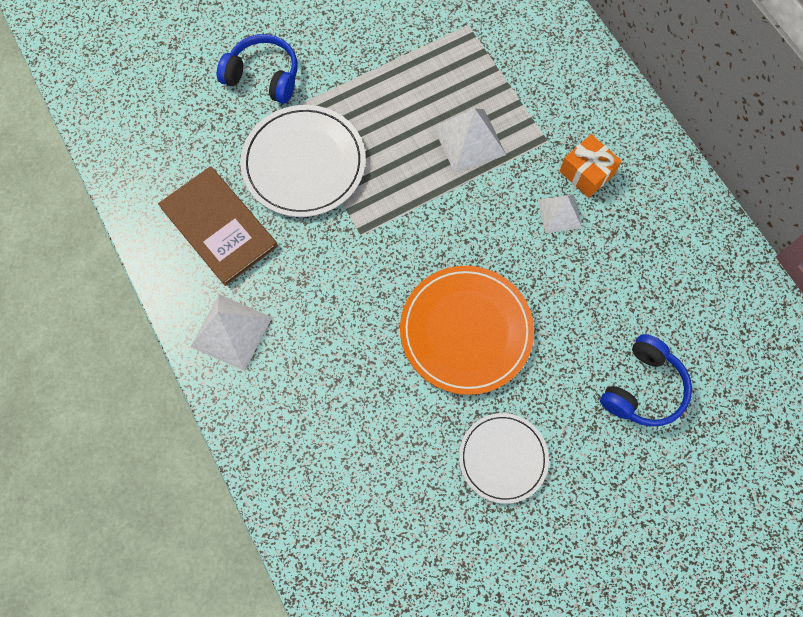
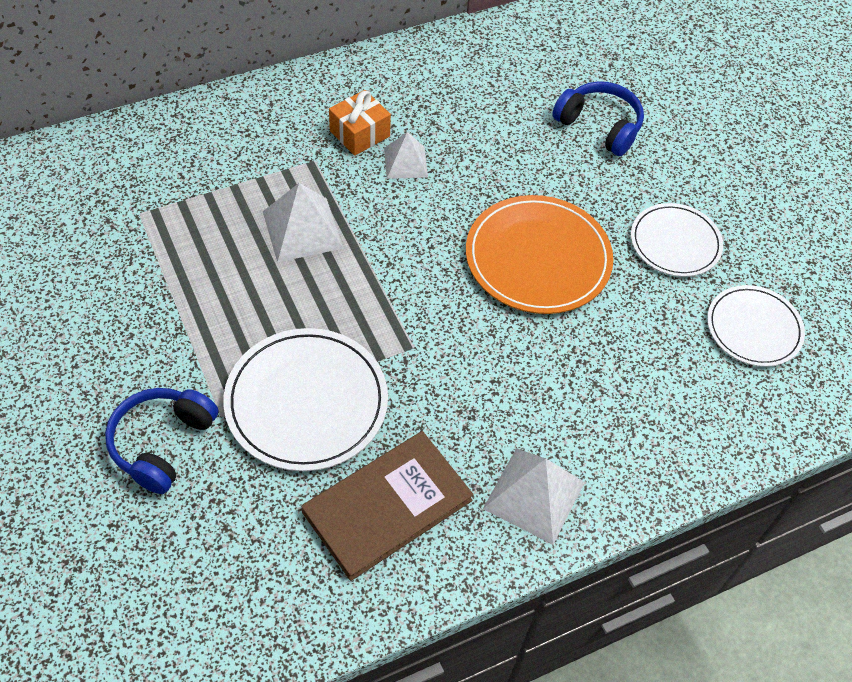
camera: 90 degrees left, 15 degrees down
none -> white plate [707,285,805,367]

